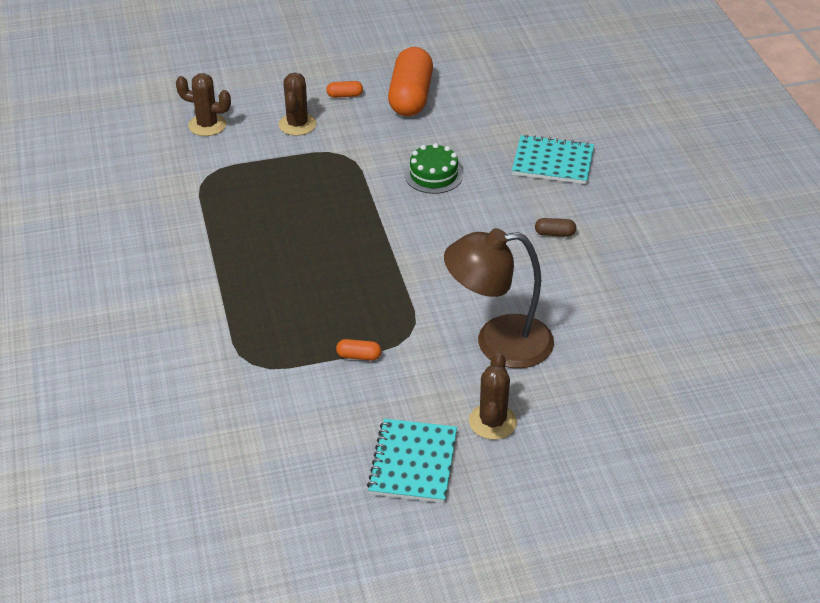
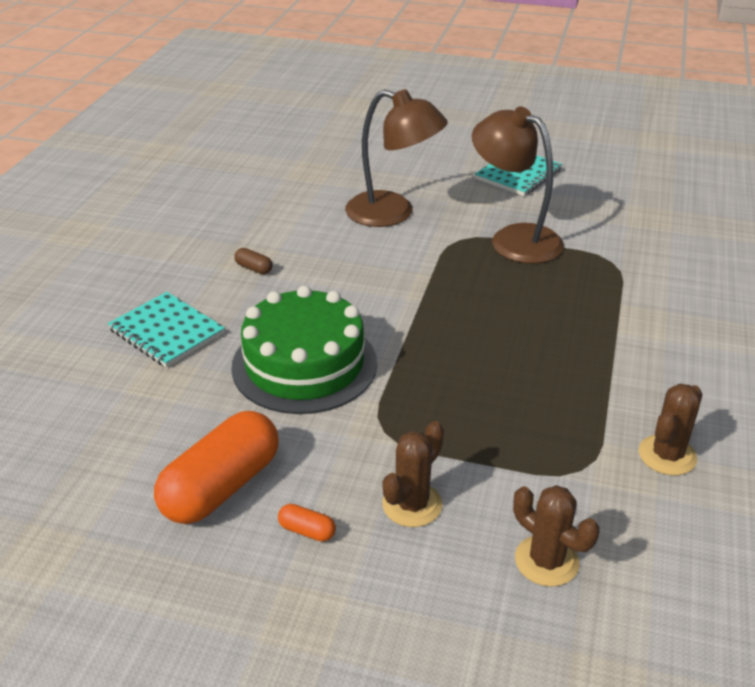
camera: 150 degrees left, 5 degrees down
orange capsule [336,339,381,360] -> brown lamp [472,107,564,264]
green cake [405,143,463,194] -> green cake [231,286,377,414], size x1.94
brown cactus [469,353,517,440] -> brown cactus moved to [639,383,702,475]

